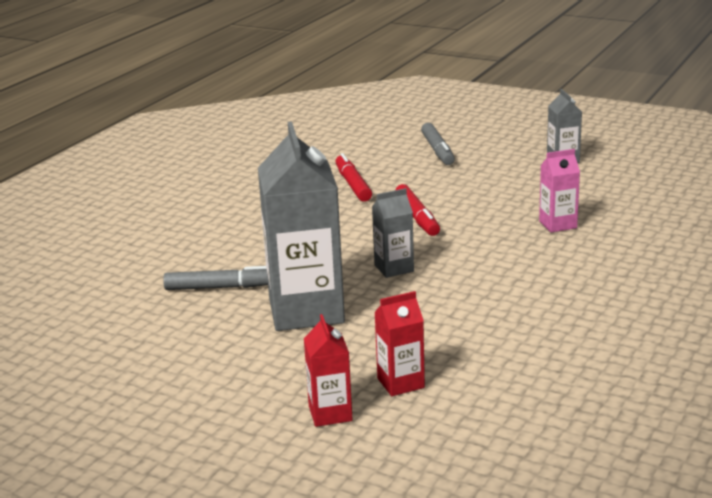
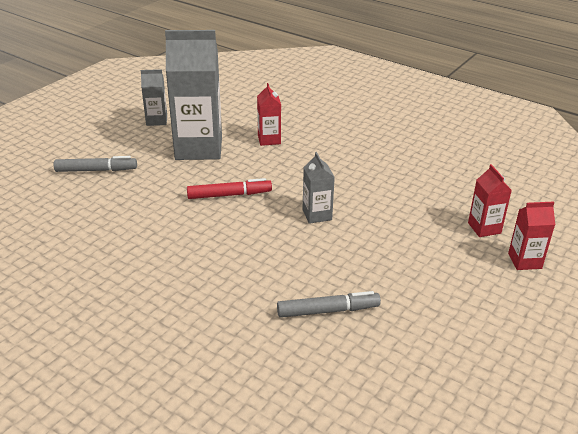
camera: 85 degrees left, 10 degrees up
grey marker [163,266,268,290] -> grey marker turned 75 degrees clockwise [277,291,381,318]
grey carton [258,121,345,331] -> grey carton moved to [165,30,222,160]
red marker [335,153,372,202] -> none
pink carton [539,149,580,232] -> red carton [257,83,281,146]

